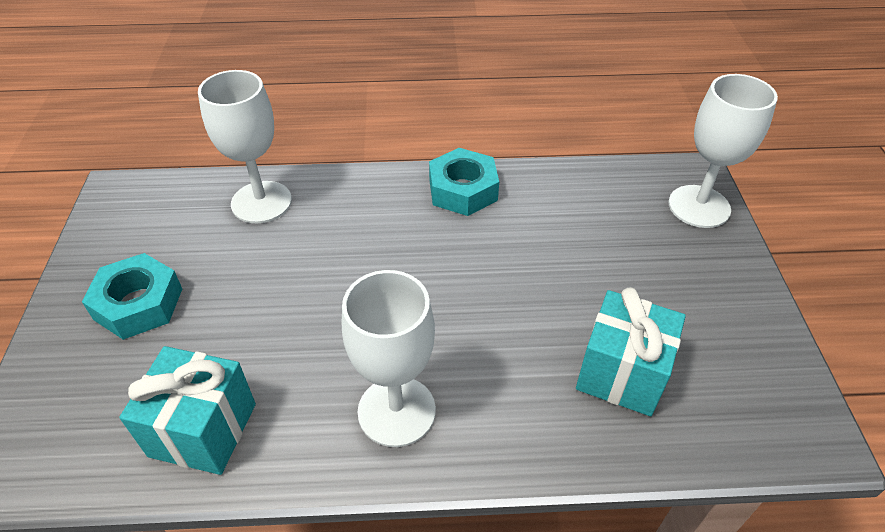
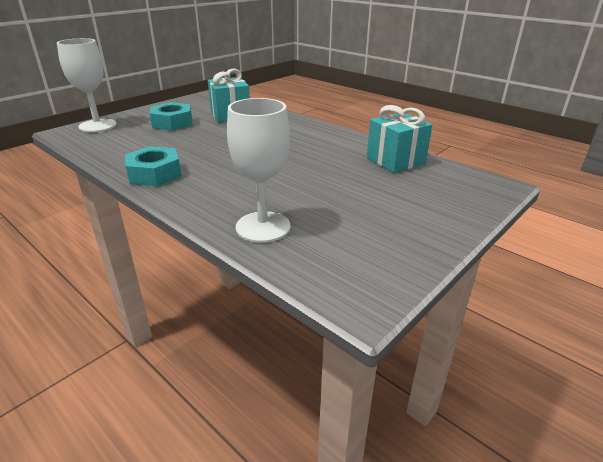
camera: 135 degrees left, 15 degrees down
turquoise nut [82,253,182,340] -> turquoise nut moved to [150,102,192,131]
white goblet [342,270,436,447] -> none

